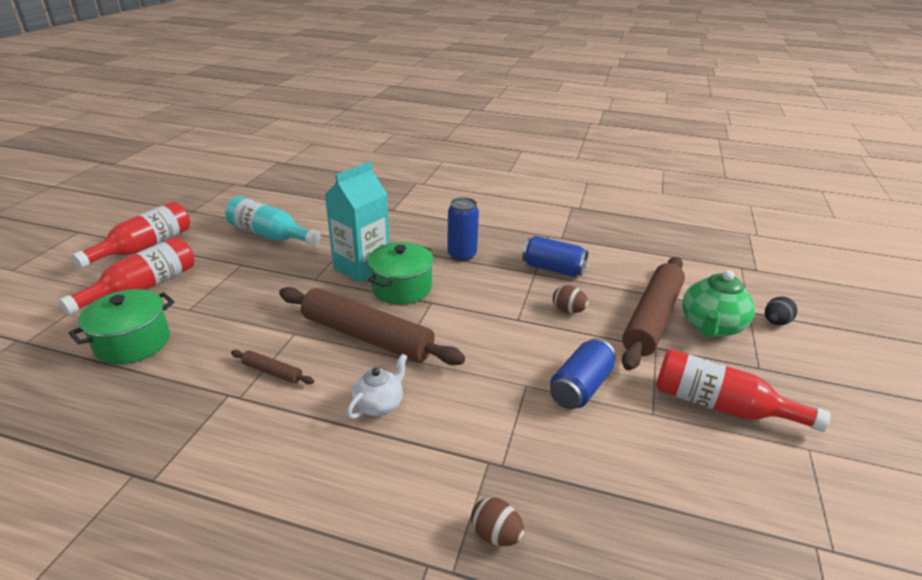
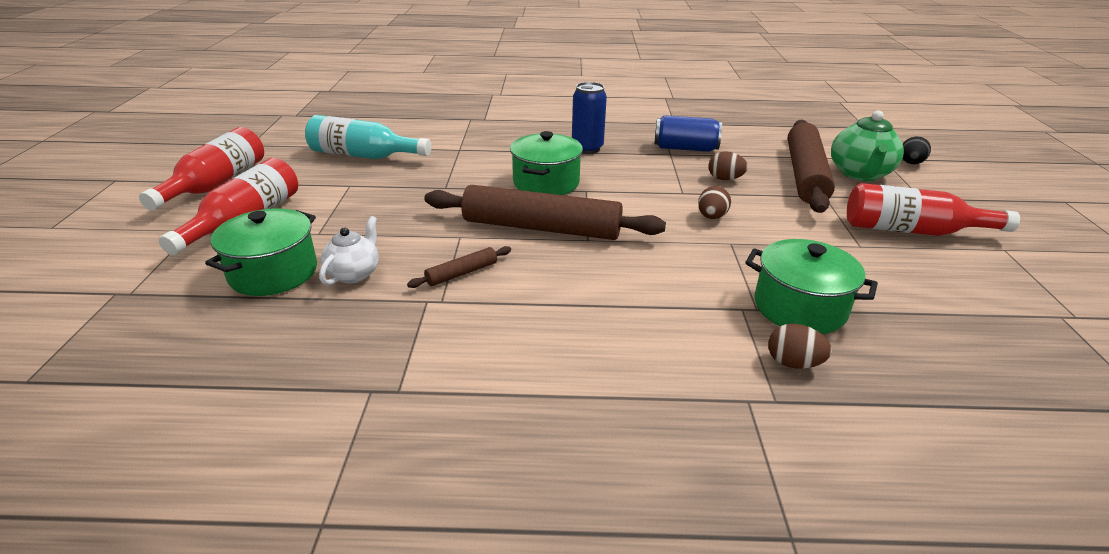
camera: 15 degrees left, 0 degrees up
brown rolling pin [231,350,314,384] -> brown rolling pin turned 45 degrees counterclockwise [407,246,511,288]
turquoise carton [325,162,389,283] -> none
white teapot [347,353,408,419] -> white teapot moved to [319,216,379,285]
blue can [550,338,616,409] -> none
none -> brown egg [698,186,731,219]
none -> green pot [745,239,878,334]

